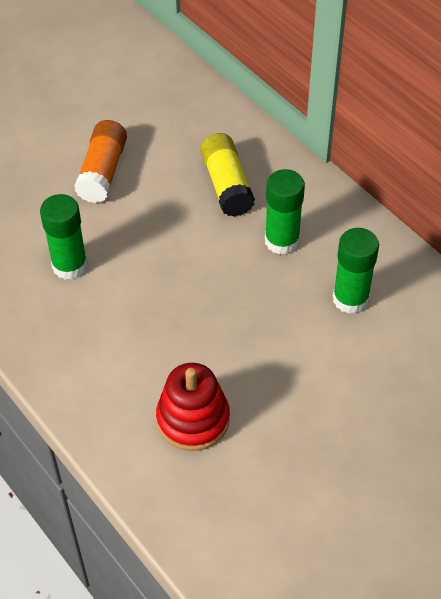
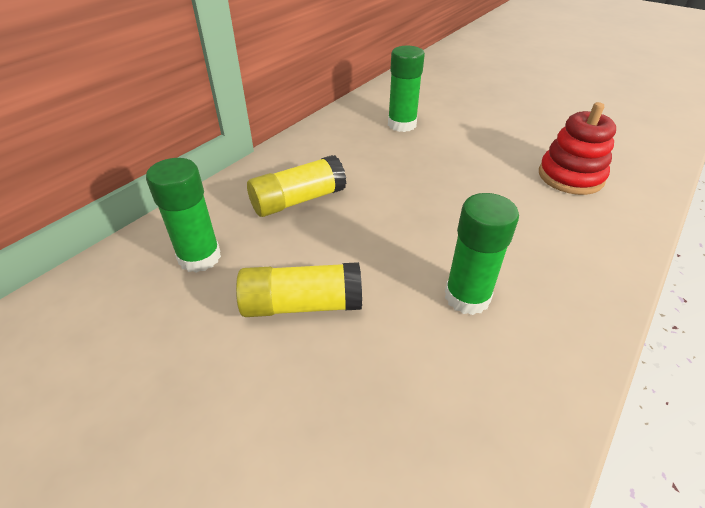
camera: 105 degrees left, 10 degrees down
orange glue stick [74,120,127,203] -> yellow glue stick [236,262,362,317]
green glue stick [265,169,305,255] -> green glue stick moved to [146,158,221,273]

